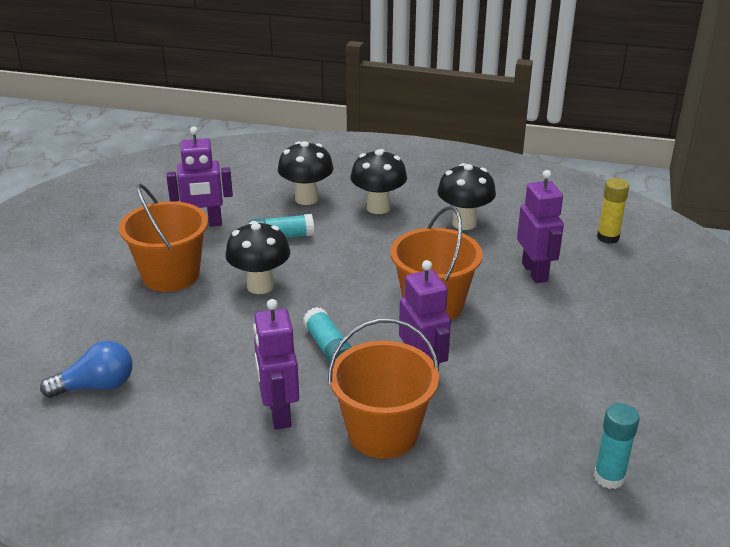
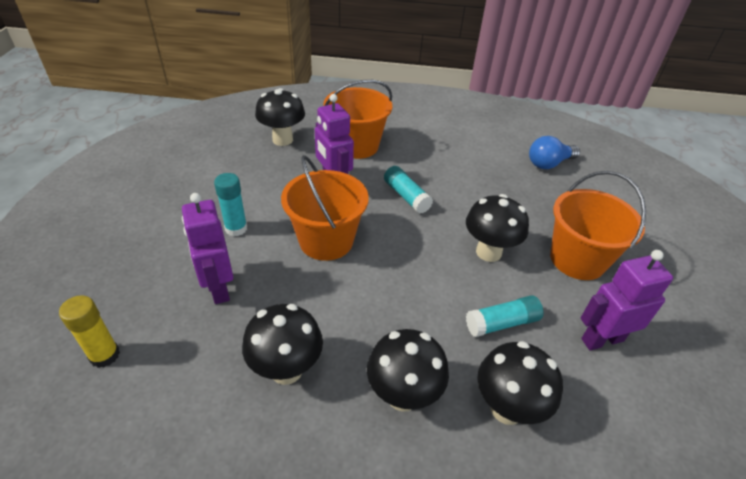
camera: 170 degrees right, 10 degrees up
purple robot [253,299,299,430] -> none
turquoise glue stick [594,403,639,489] -> turquoise glue stick moved to [214,173,247,236]
none -> black mushroom [255,88,305,146]

